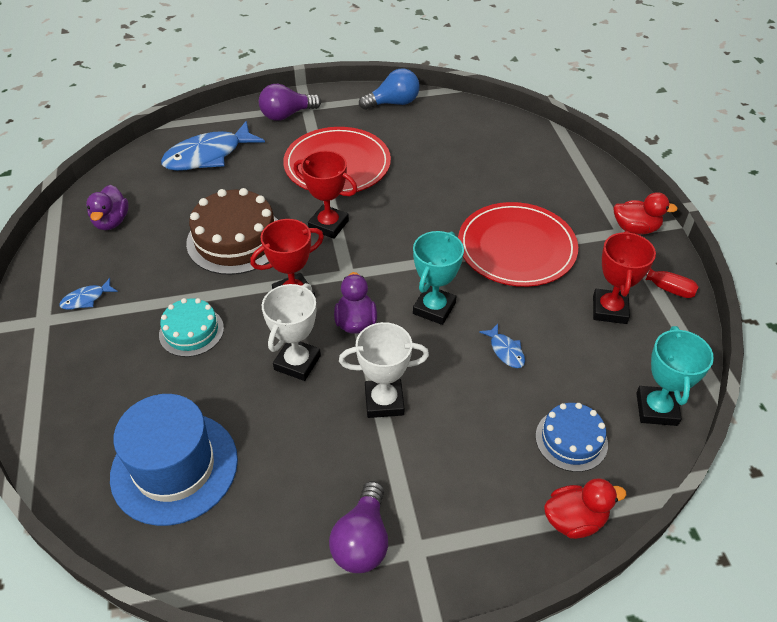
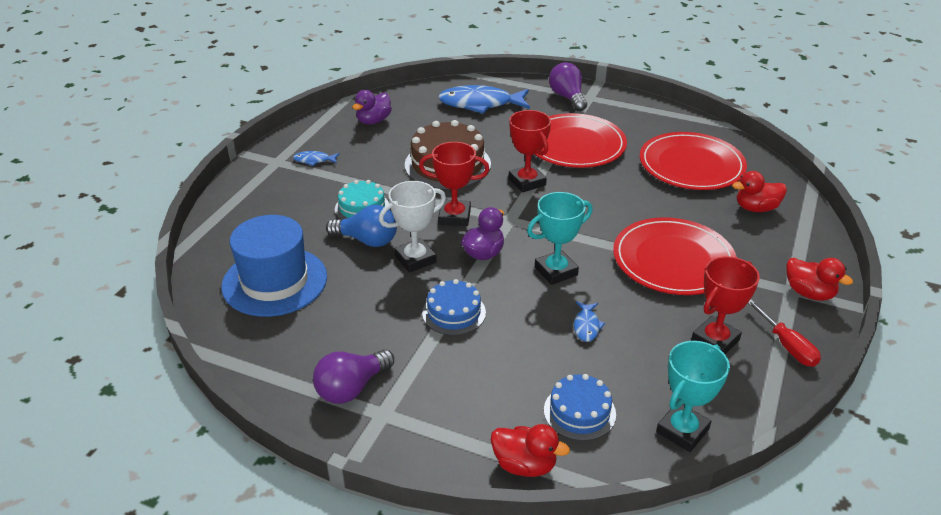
camera: 35 degrees right, 10 degrees down
purple light bulb [259,84,321,121] -> purple light bulb turned 60 degrees clockwise [549,62,587,111]
white trophy [339,322,429,418] -> blue cake [422,279,486,335]
blue light bulb [359,68,419,110] -> blue light bulb moved to [326,205,397,247]
none -> red plate [640,132,747,190]
none -> red duck [732,171,787,212]

